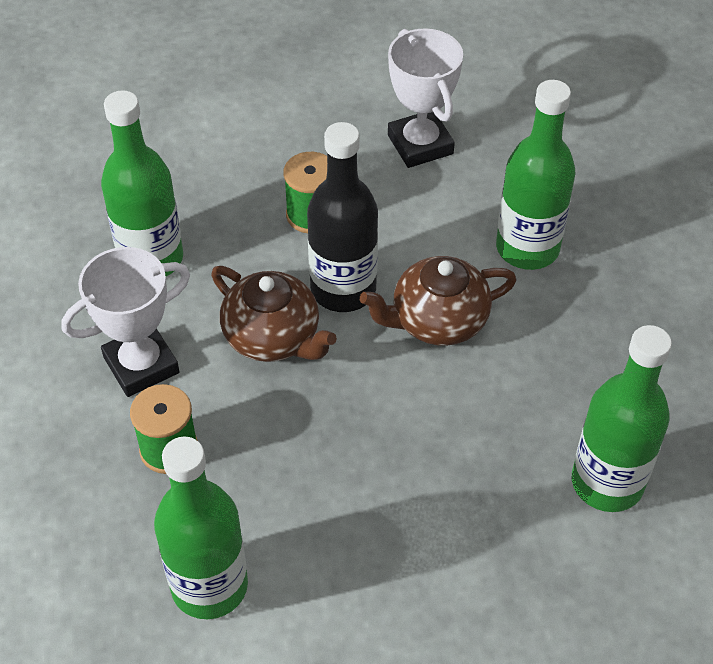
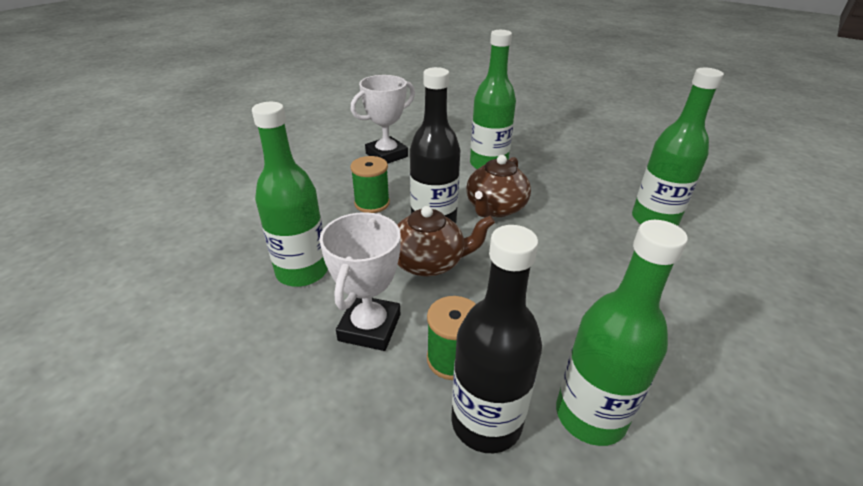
camera: 45 degrees left, 15 degrees down
white trophy [388,28,463,168] -> white trophy turned 60 degrees counterclockwise [350,75,415,164]
none -> black bottle [452,225,542,453]

